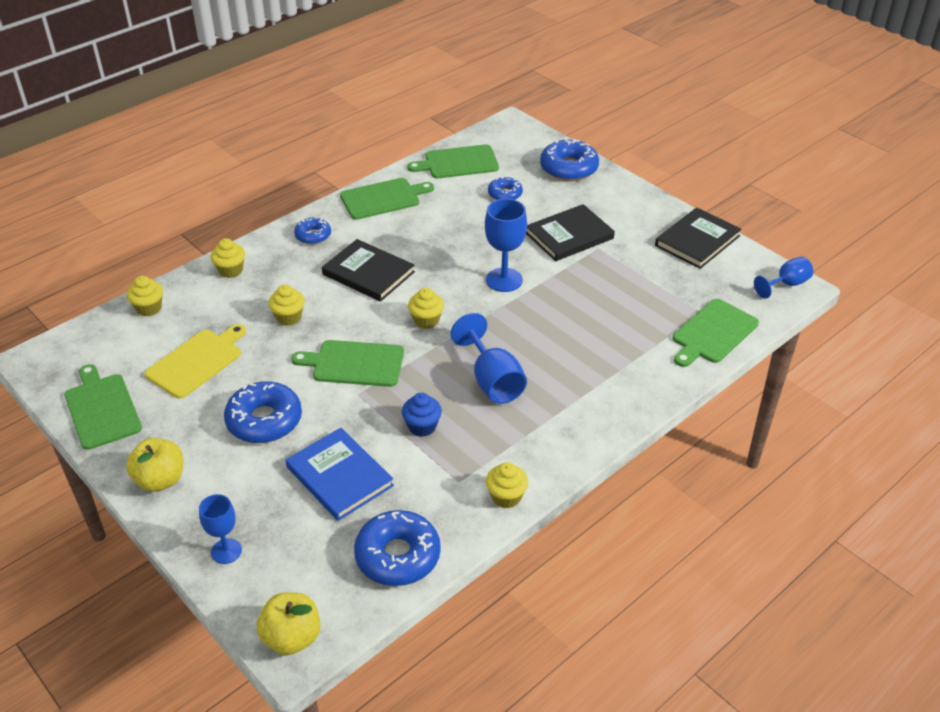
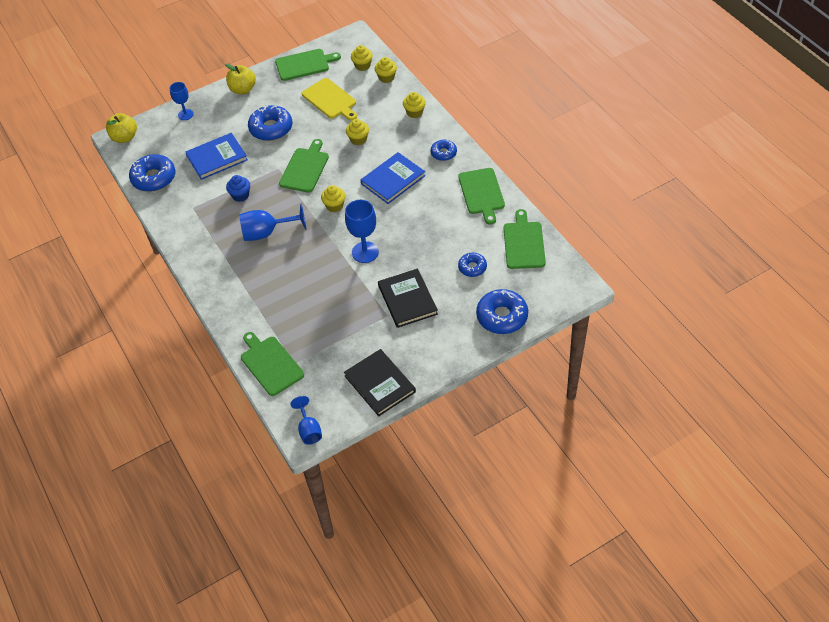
camera: 105 degrees right, 10 degrees up
black book [322,239,415,302] -> blue book [361,152,425,204]
yellow cupcake [486,462,528,508] -> yellow cupcake moved to [351,45,373,71]

